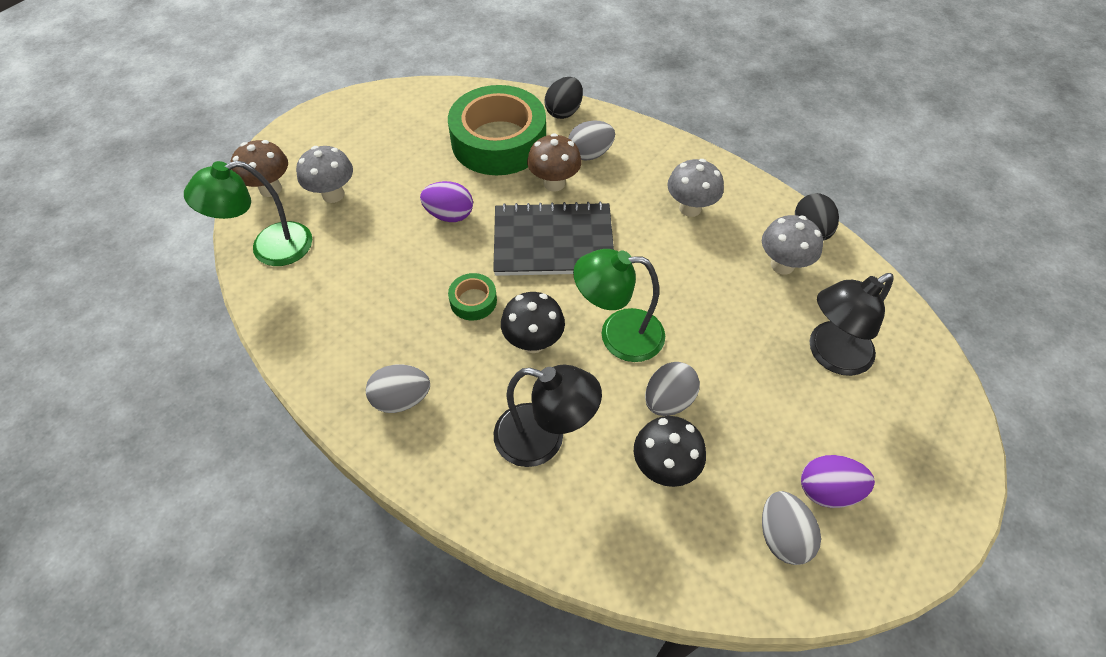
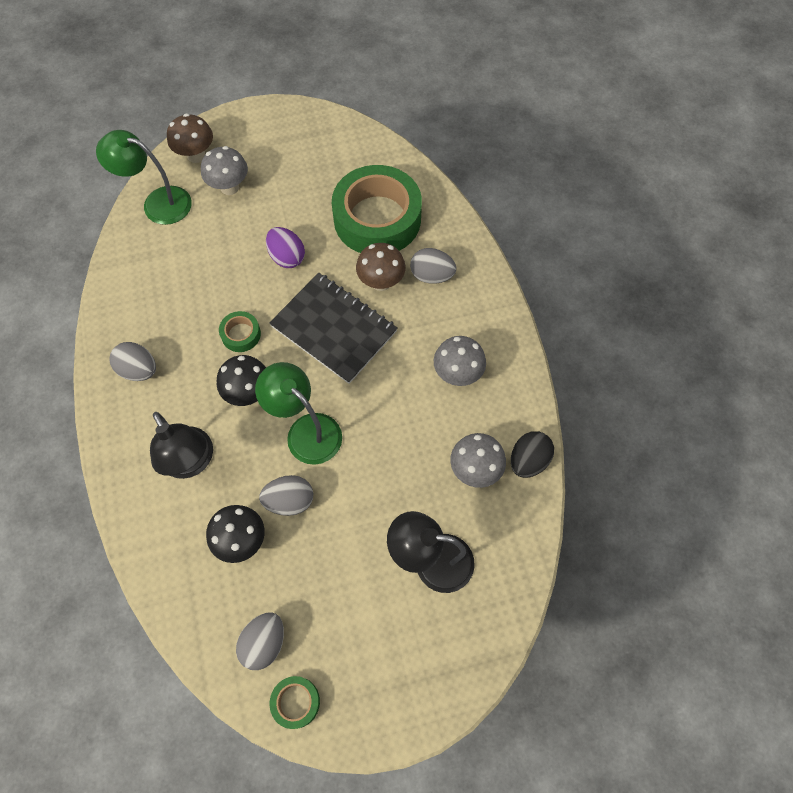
camera: 40 degrees right, 10 degrees up
black egg [545,77,583,119] -> none
purple egg [801,455,875,508] -> none
none -> green tape [270,676,320,729]

